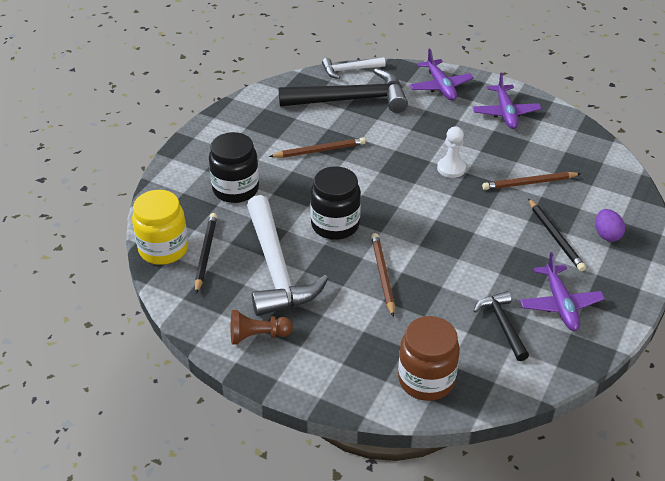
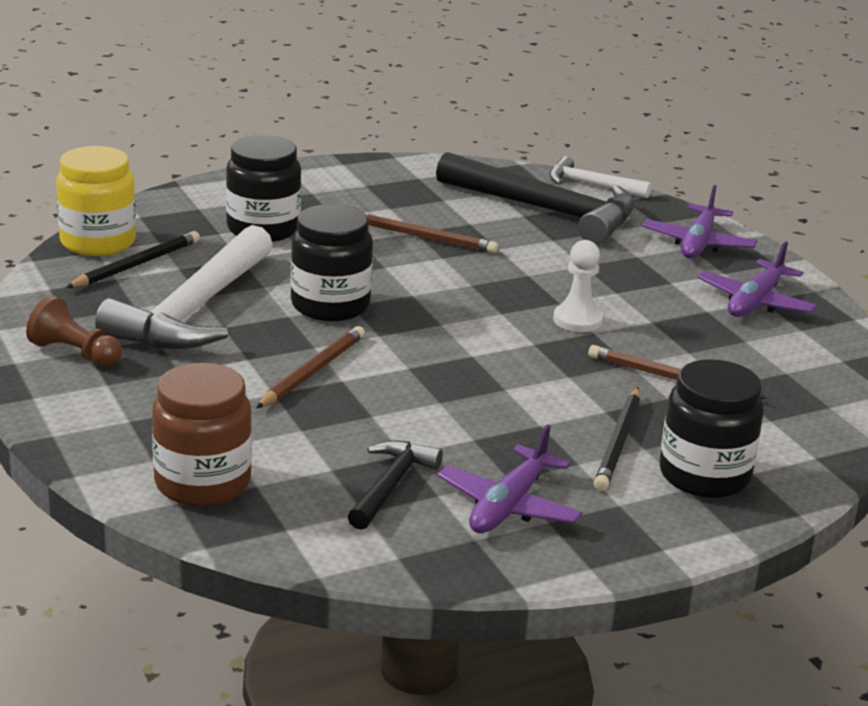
camera: 35 degrees right, 15 degrees down
purple egg [596,209,625,242] -> black jar [660,359,764,498]

